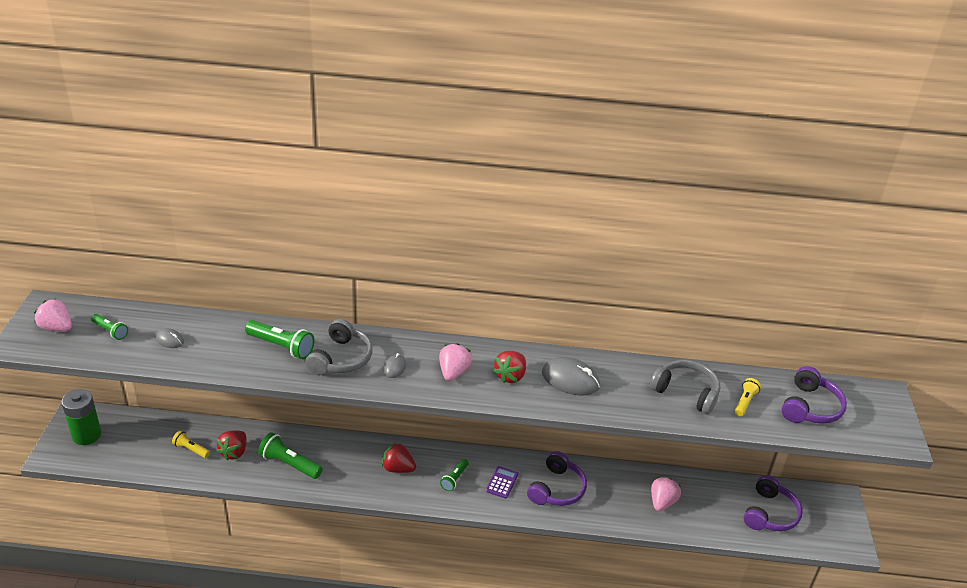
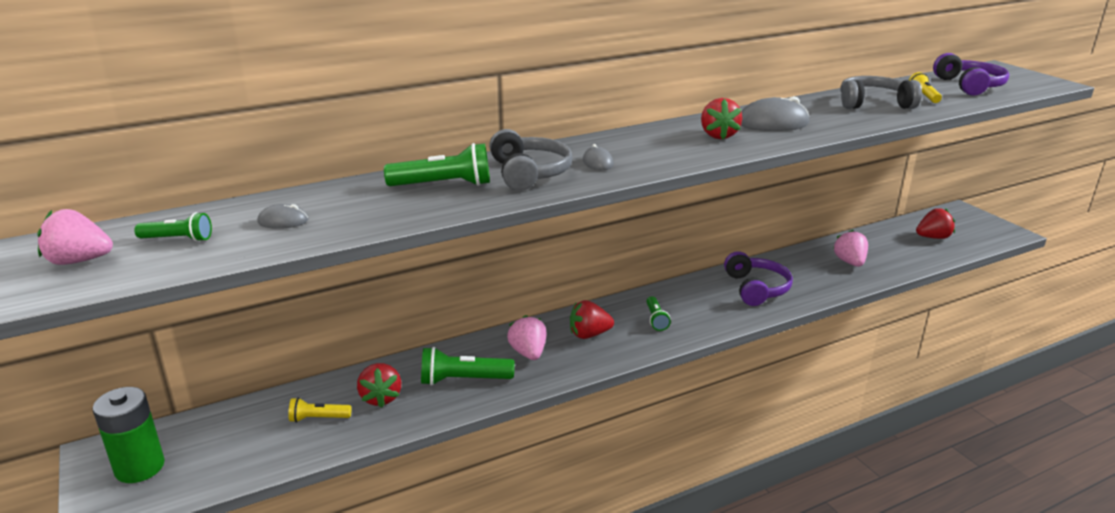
camera: 30 degrees left, 10 degrees down
pink strawberry [439,343,472,381] -> pink strawberry moved to [507,315,547,360]
purple calculator [486,466,518,499] -> none
purple headphones [743,475,803,531] -> red strawberry [916,208,955,239]

